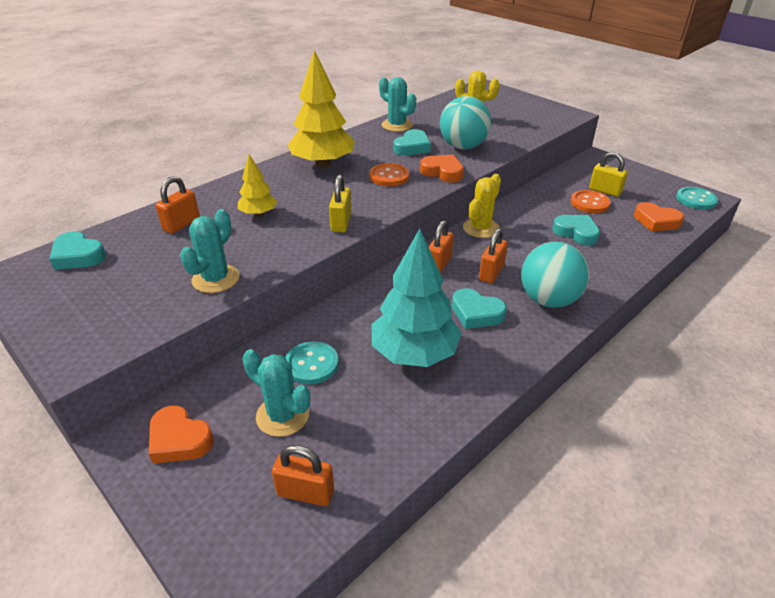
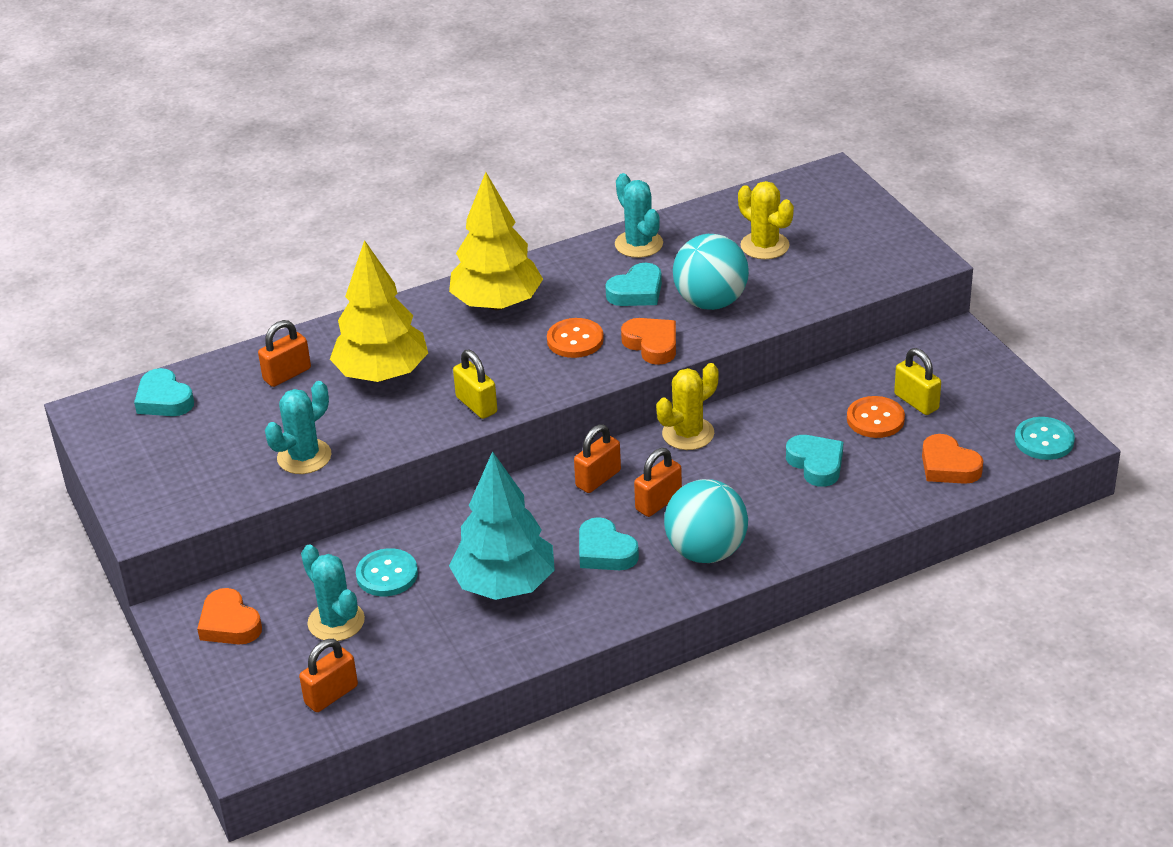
camera: 20 degrees right, 0 degrees up
yellow tree [238,154,277,216] -> yellow tree [330,240,428,382], size x1.92
orange padlock [272,445,334,506] -> orange padlock turned 75 degrees counterclockwise [299,639,358,712]
yellow padlock [329,175,351,232] -> yellow padlock turned 60 degrees counterclockwise [453,349,497,419]

